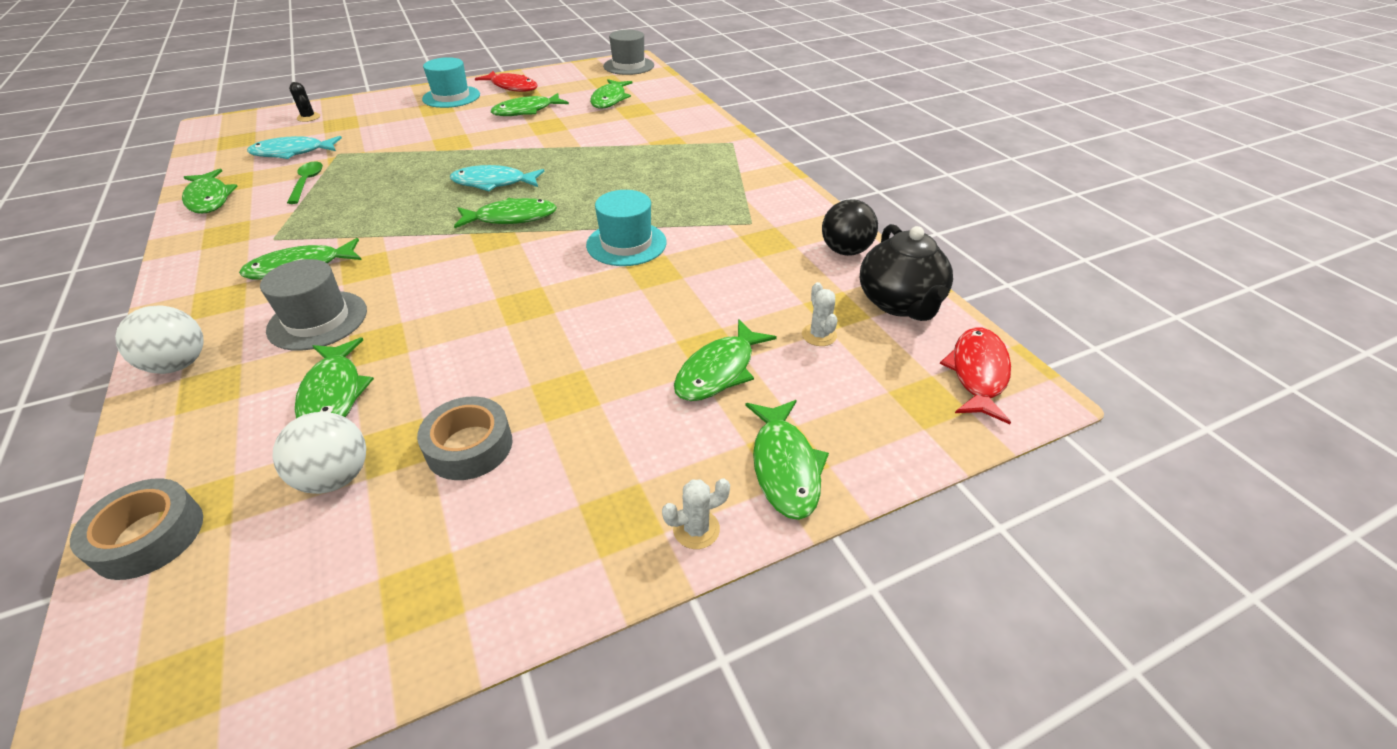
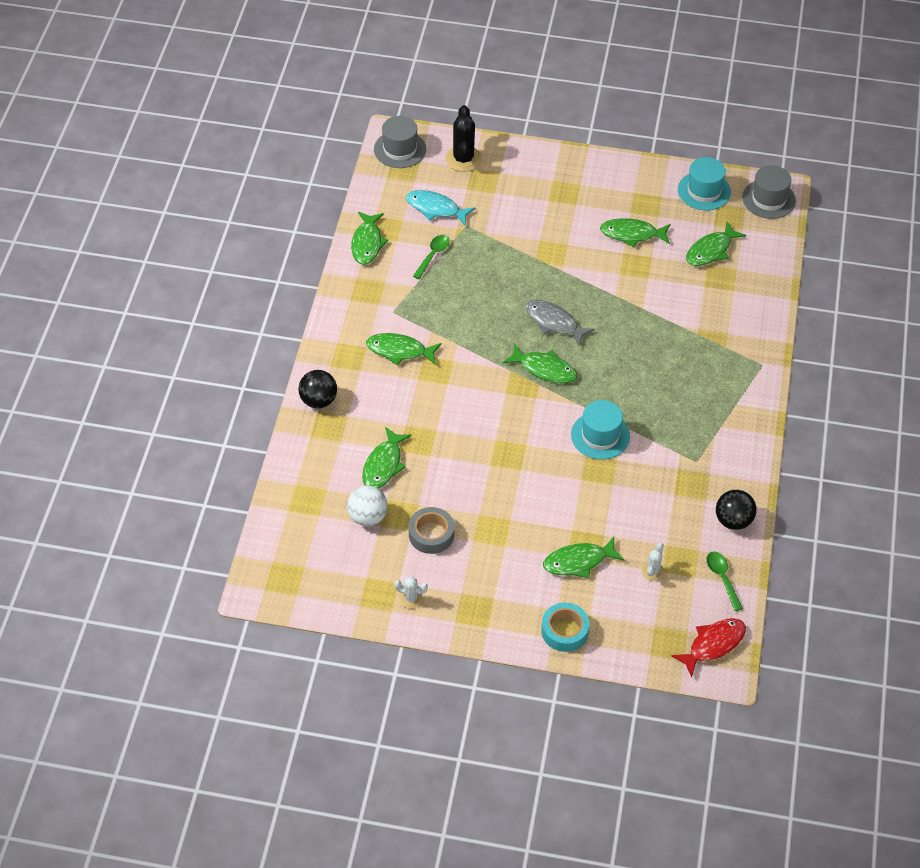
camera: 35 degrees right, 10 degrees up
grey tape [70,478,203,580] -> none
white ball [115,306,204,374] -> black ball [298,370,337,408]
grey hat [260,259,367,351] -> grey hat moved to [374,116,426,168]
black cactus [289,82,320,122] -> black cactus [445,105,482,172], size x1.88
turquoise hat [422,57,480,108] -> turquoise hat moved to [678,157,731,210]
turquoise fish [450,165,544,191] -> grey fish [525,300,595,346]
red fish [475,71,538,92] -> none
white cactus [662,478,730,549] -> white cactus moved to [394,576,428,608]
green fish [745,400,829,520] -> turquoise tape [541,603,590,652]
black teapot [860,224,953,321] -> green spoon [707,552,743,611]

